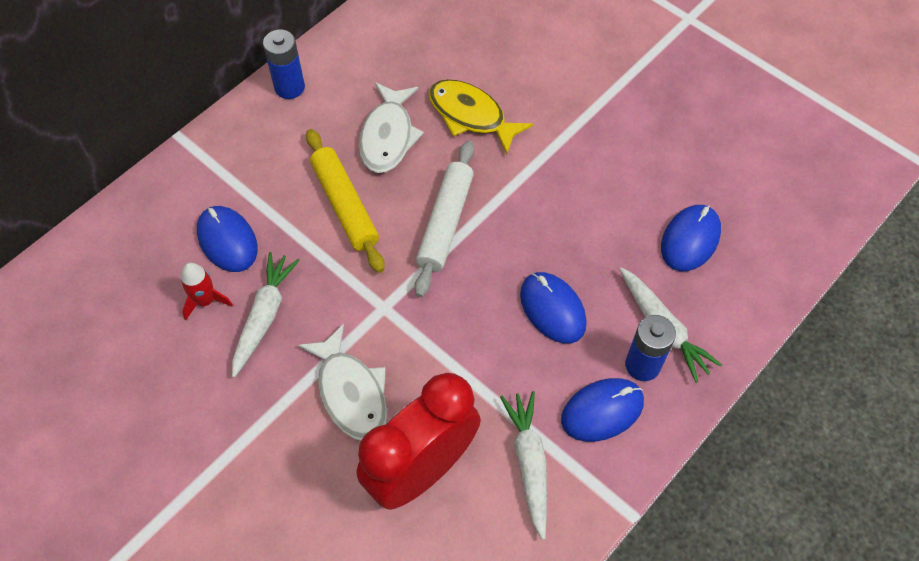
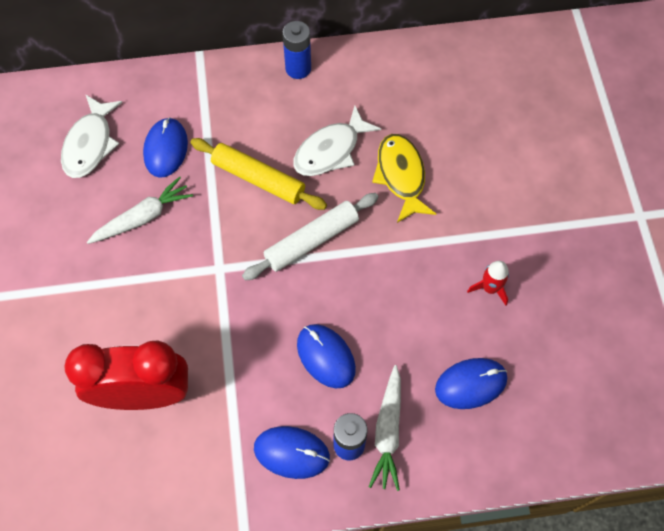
camera: 40 degrees right, 5 degrees up
red rocket [181,263,233,320] -> red rocket moved to [467,261,509,306]
white fish [298,324,387,441] -> white fish moved to [61,94,122,178]
yellow rolling pin [306,129,385,273] -> yellow rolling pin turned 75 degrees counterclockwise [191,138,327,210]
white carrot [500,391,547,540] -> none
blue mouse [520,272,587,344] -> blue mouse turned 45 degrees counterclockwise [297,324,356,388]

